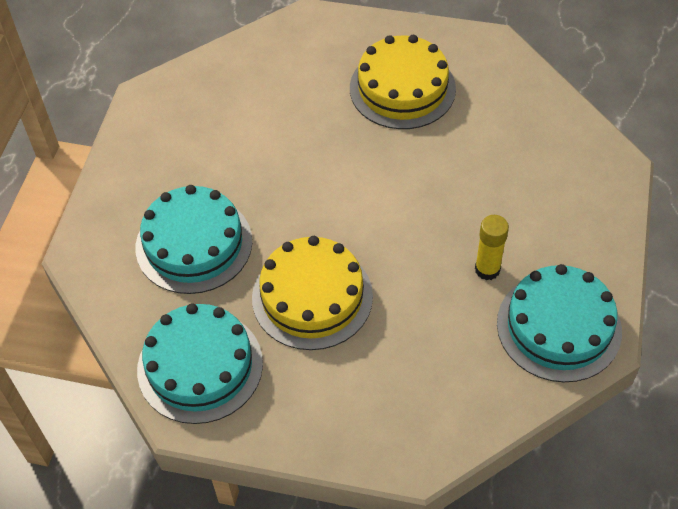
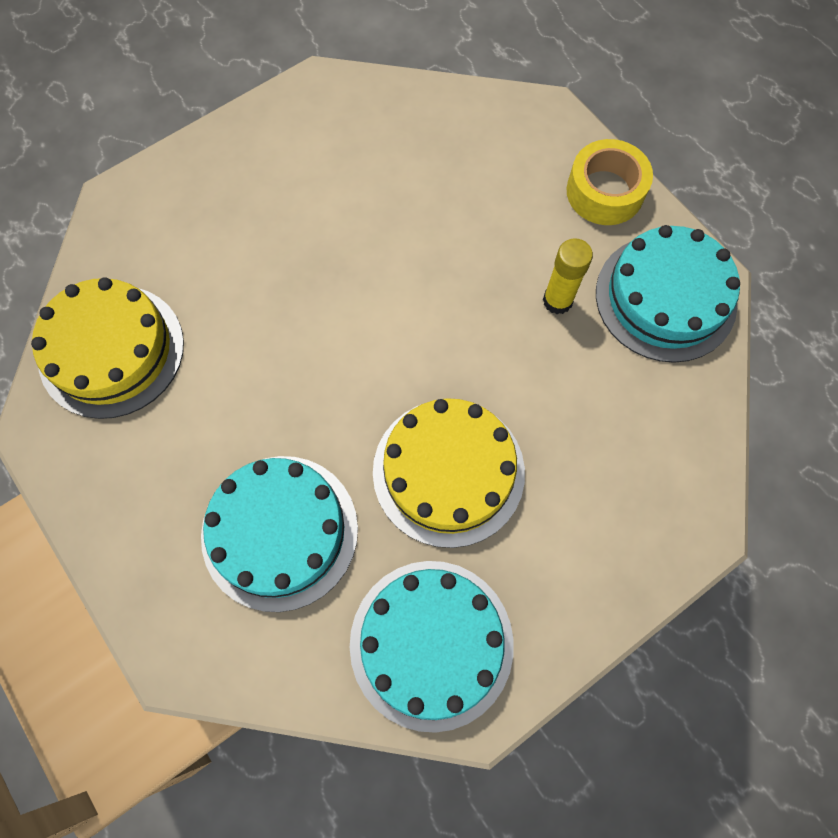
camera: 50 degrees left, 15 degrees up
yellow cake [350,35,456,129] -> yellow cake moved to [31,277,184,419]
none -> yellow tape [567,139,653,225]

